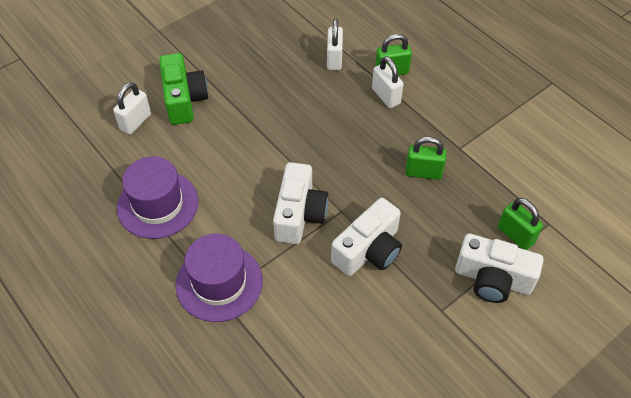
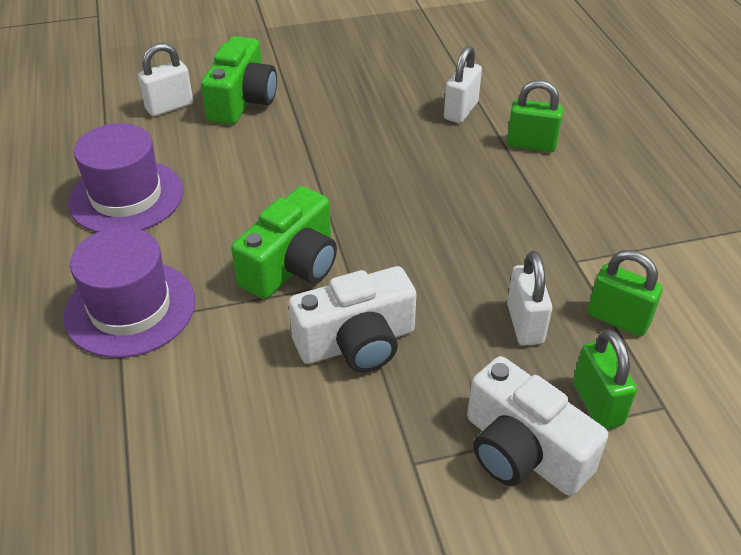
camera: 25 degrees right, 10 degrees down
white camera [273,162,329,244] -> green camera [231,186,337,299]
white padlock [372,56,403,108] -> white padlock moved to [507,251,552,345]
green padlock [405,137,447,180] -> green padlock moved to [587,250,663,336]

